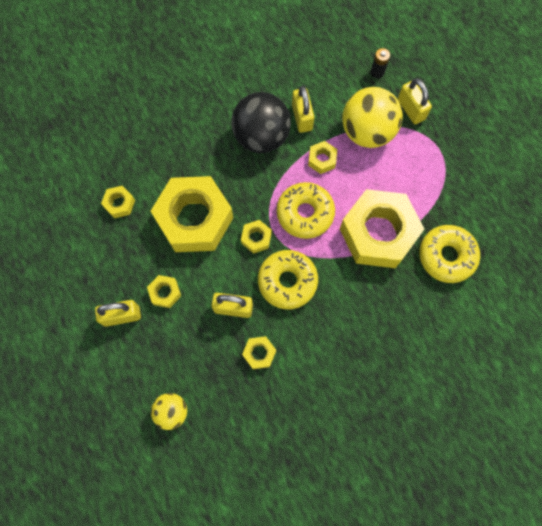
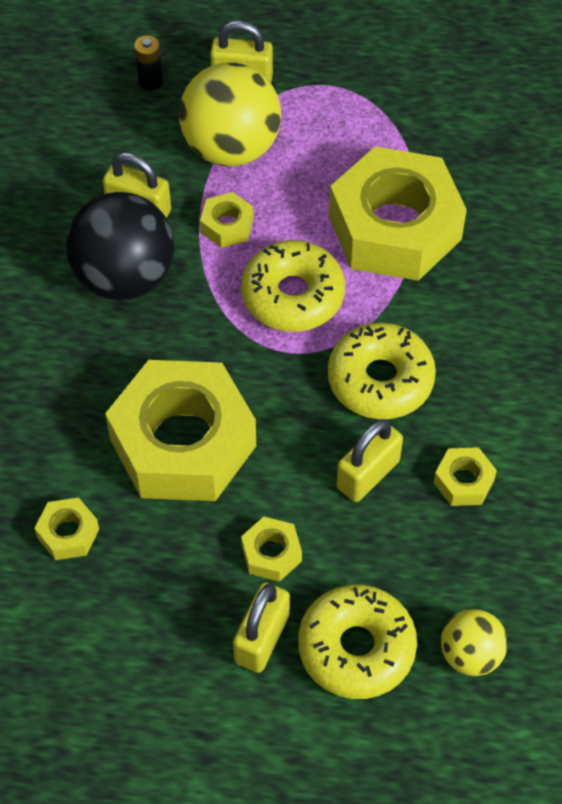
camera: 55 degrees left, 15 degrees down
yellow nut [241,220,272,254] -> none
yellow donut [419,225,480,283] -> yellow donut moved to [298,585,417,699]

